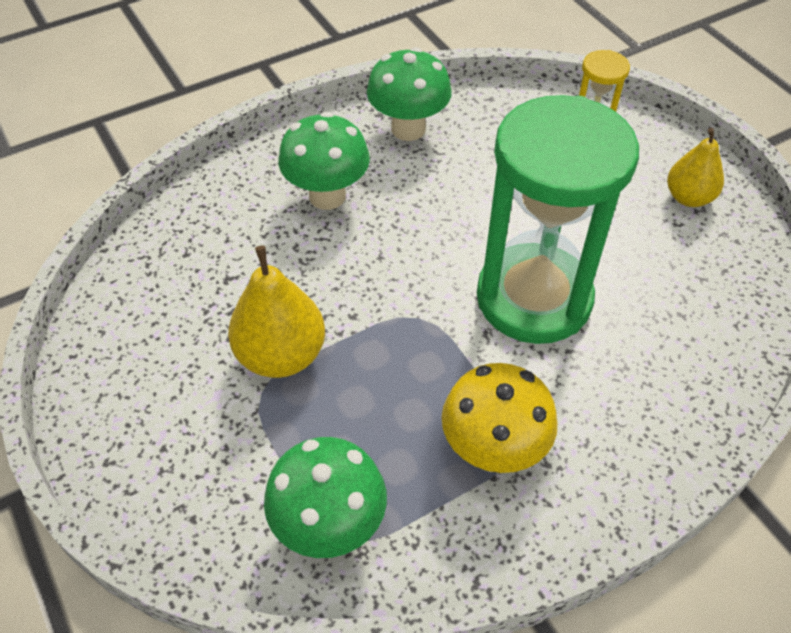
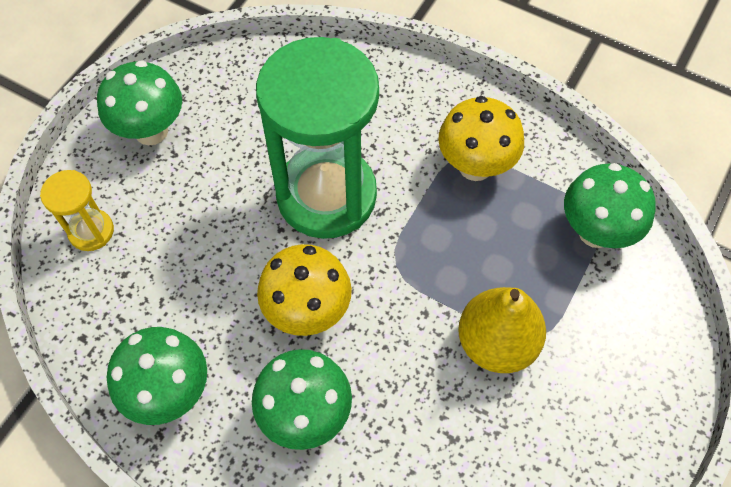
camera: 120 degrees left, 10 degrees up
yellow pear [667,128,724,207] -> green mushroom [97,60,182,145]
none -> yellow mushroom [257,244,352,336]

